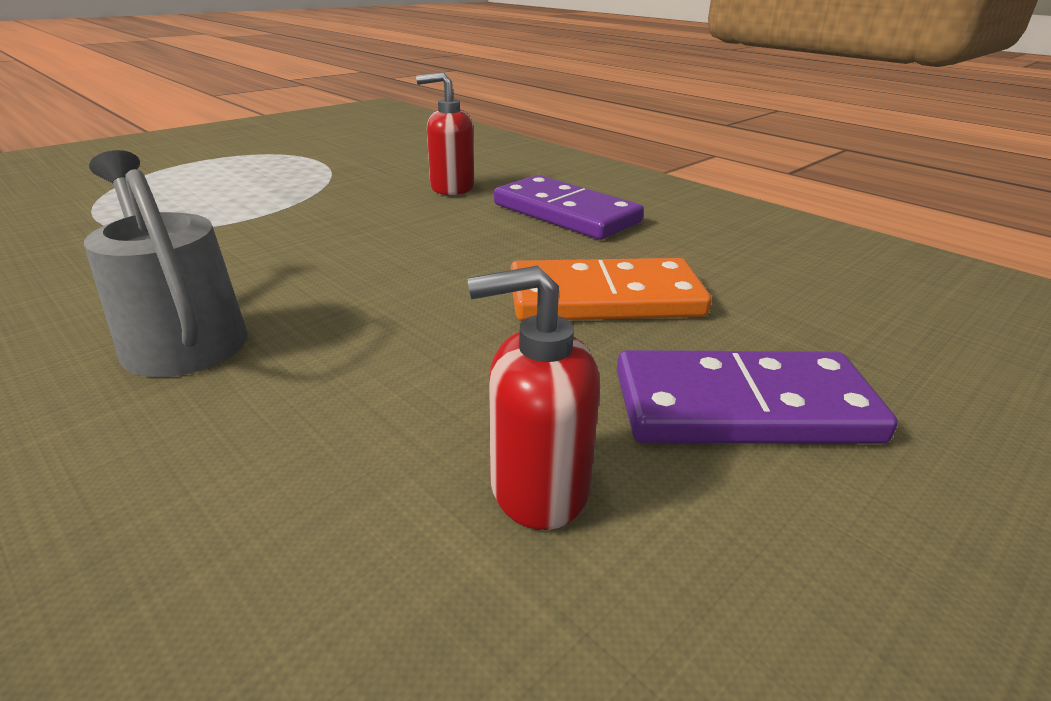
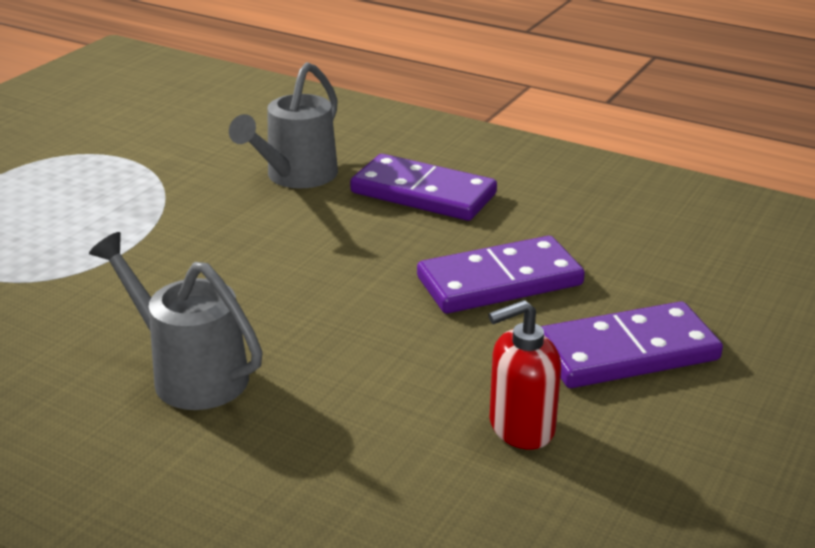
camera: 15 degrees left, 0 degrees up
red soap dispenser [416,72,474,195] -> grey watering can [229,62,338,189]
orange domino [510,258,712,321] -> purple domino [417,236,585,314]

